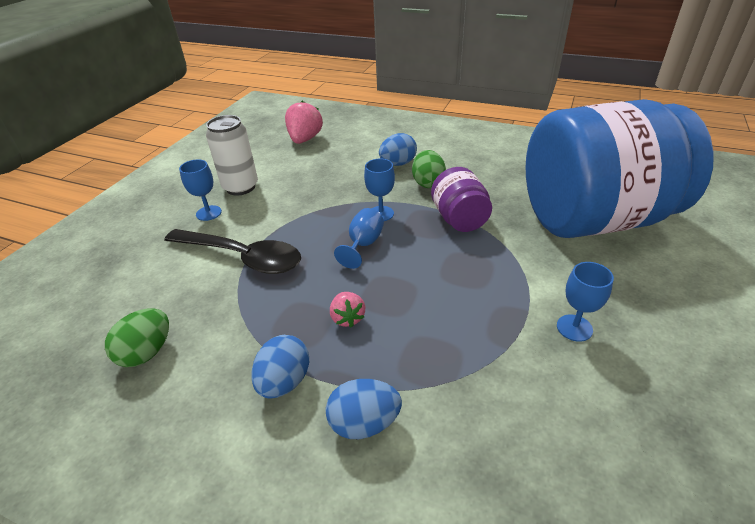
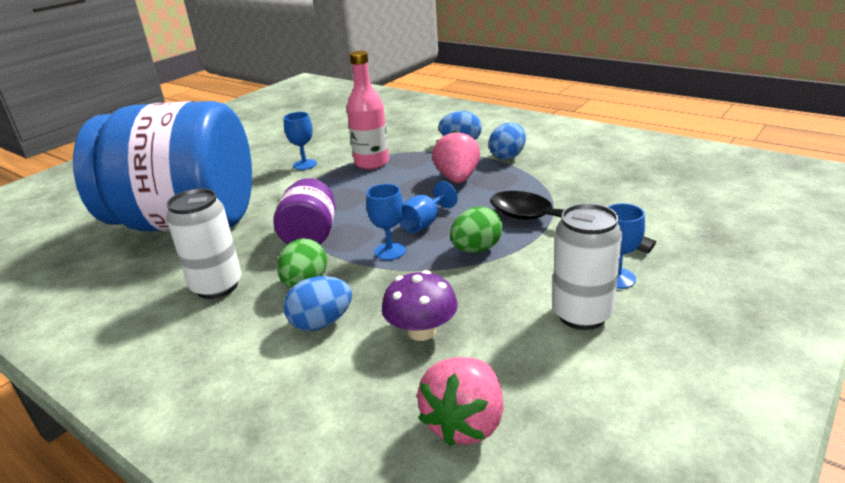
camera: 165 degrees left, 10 degrees down
green egg [105,308,169,367] -> green egg moved to [450,207,503,253]
pink strawberry [330,292,365,328] -> pink strawberry [432,130,480,183], size x1.70
none -> white can [166,188,241,299]
none -> pink bottle [347,51,389,170]
none -> purple mushroom [382,270,458,341]

